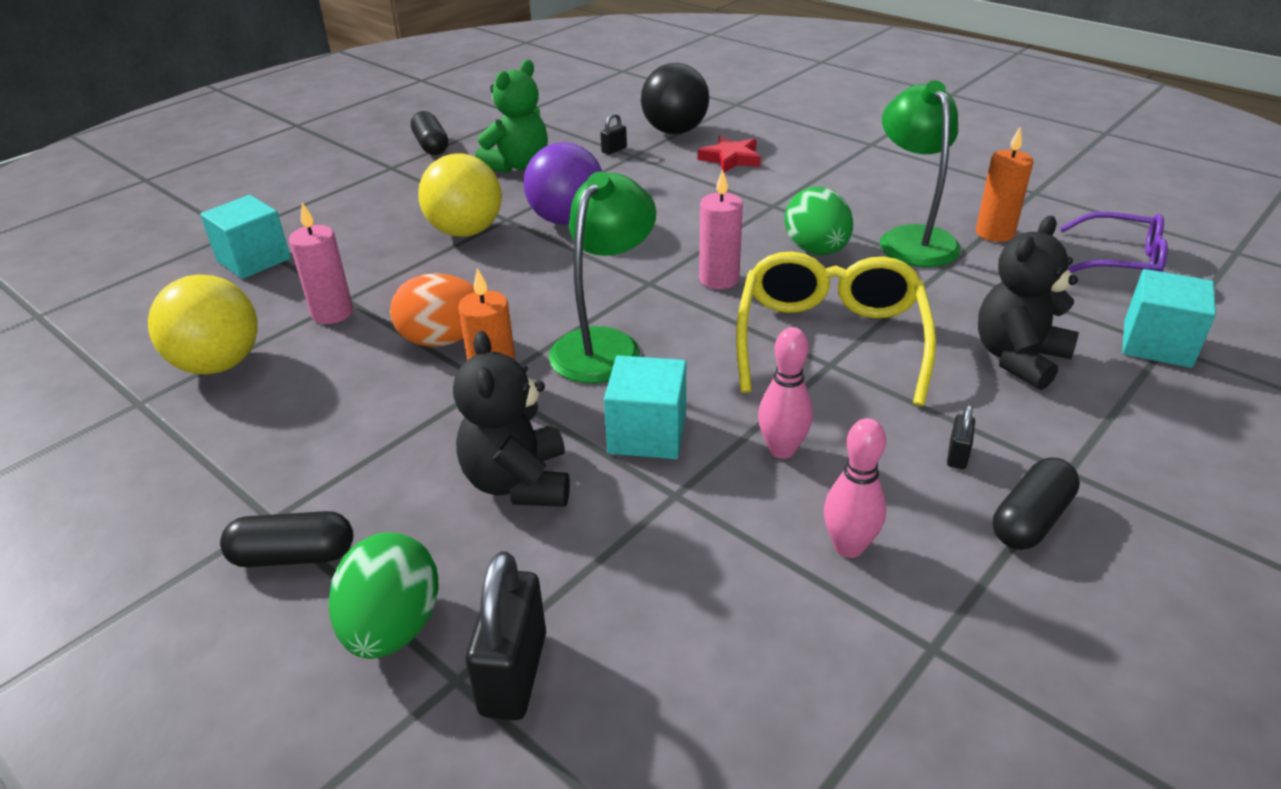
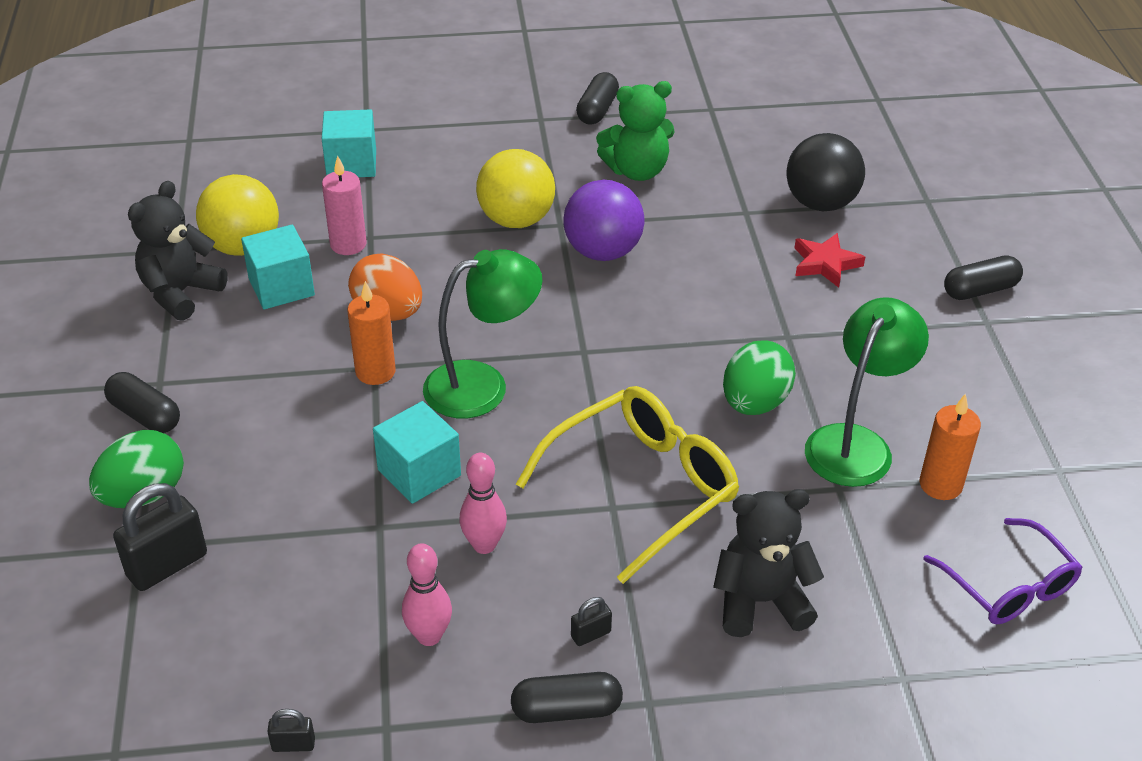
camera: 40 degrees right, 5 degrees up
black teddy bear [453,331,570,507] -> black teddy bear moved to [128,181,228,321]
black padlock [601,113,627,155] -> black padlock moved to [267,709,315,752]
pink candle [699,169,743,289] -> none
turquoise cube [1122,269,1216,368] -> turquoise cube moved to [241,225,315,309]
none -> black capsule [944,255,1023,300]

